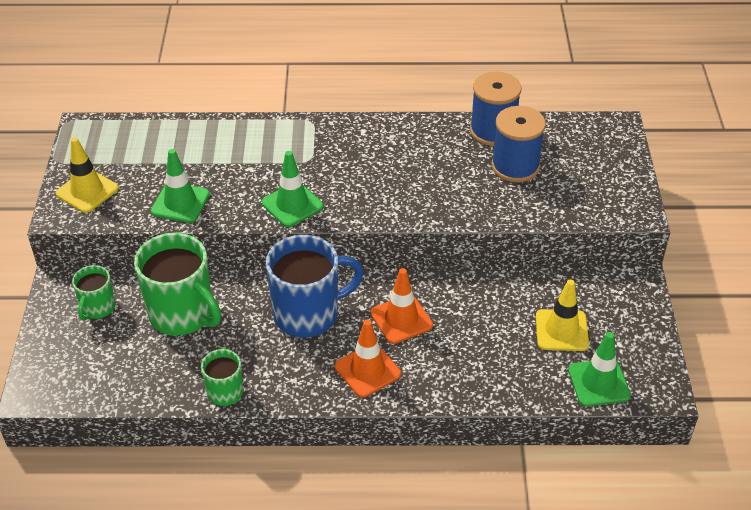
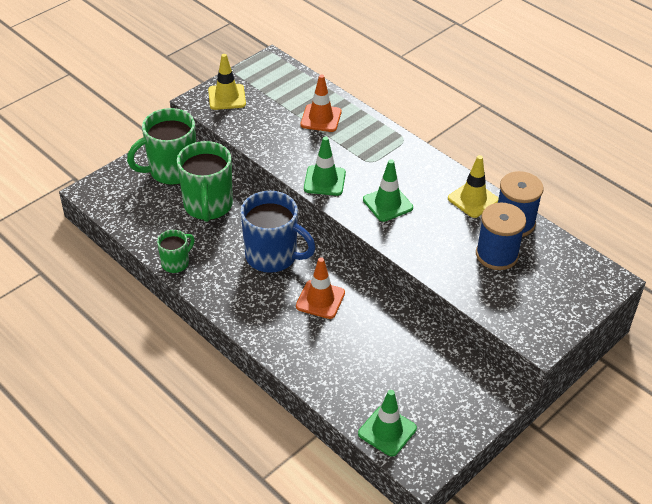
camera: 45 degrees right, 0 degrees up
green mug [72,265,115,321] -> green mug [127,108,196,185], size x1.89
green traffic cone [151,149,210,223] -> green traffic cone moved to [363,159,413,222]
orange traffic cone [335,319,401,398] -> orange traffic cone moved to [300,75,342,132]
yellow traffic cone [536,279,589,351] -> yellow traffic cone moved to [448,155,499,218]

